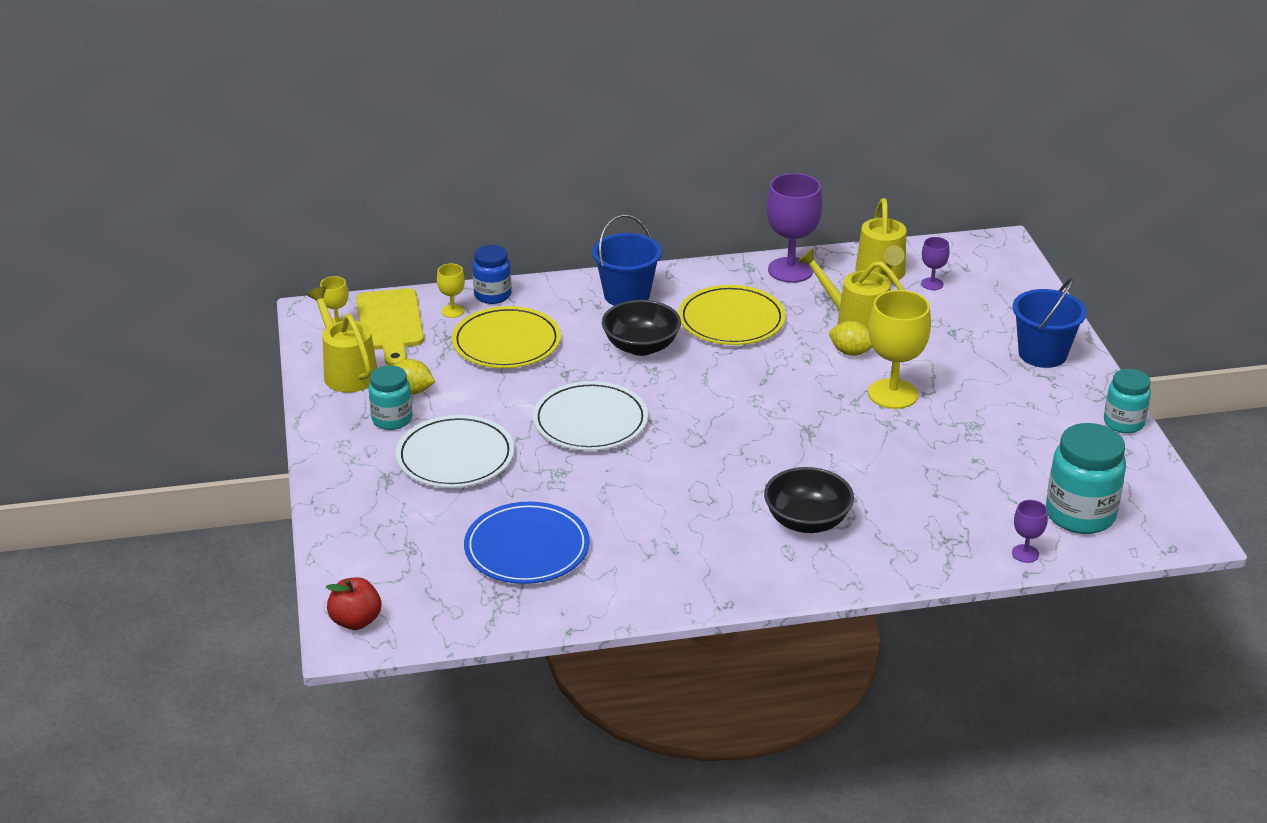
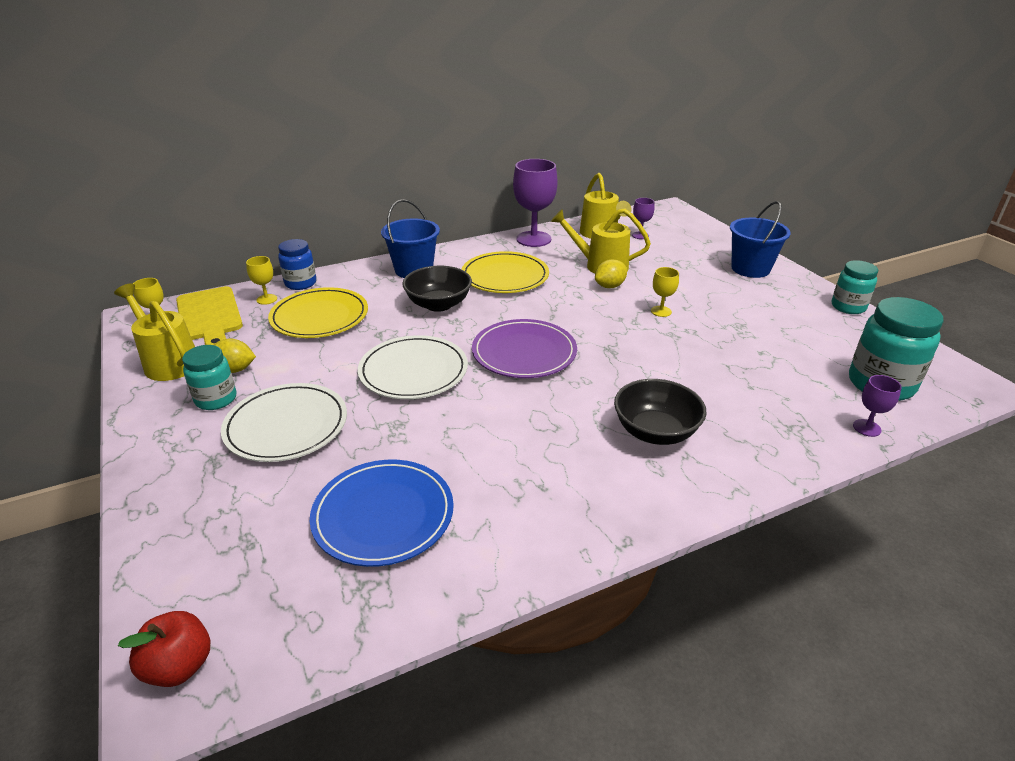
camera: 15 degrees left, 0 degrees up
yellow lemon [829,321,873,356] -> yellow lemon turned 45 degrees counterclockwise [595,259,627,288]
yellow goblet [868,290,931,409] -> yellow goblet [651,267,679,317], size x0.49
none -> purple plate [472,319,577,378]

